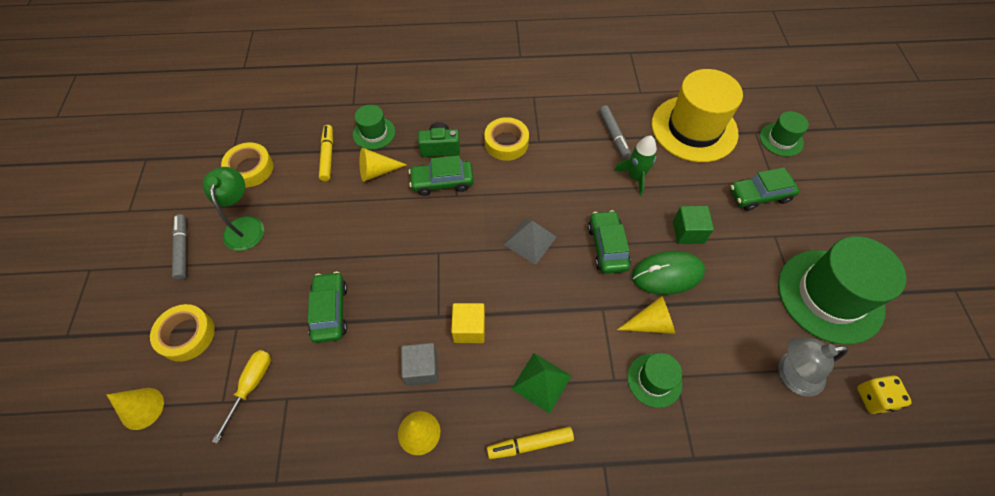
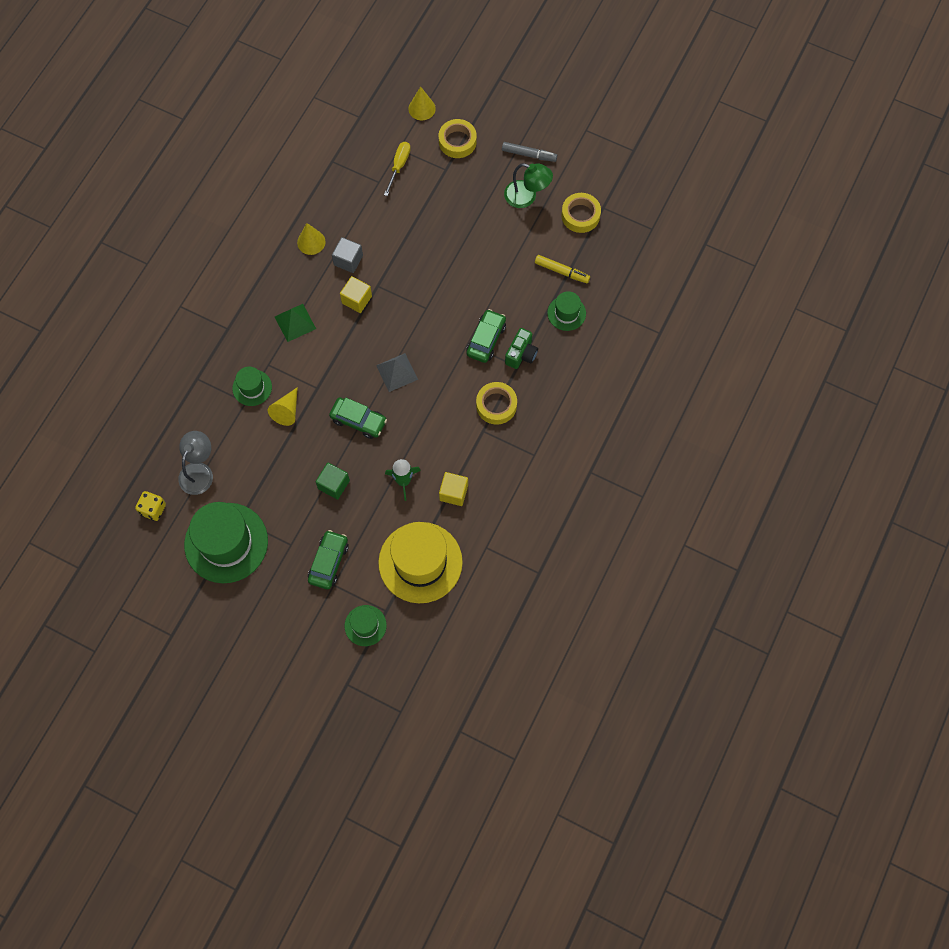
camera: 120 degrees right, 10 degrees up
yellow screwdriver [212,350,271,444] -> yellow screwdriver turned 120 degrees counterclockwise [384,142,411,196]
green car [308,272,348,343] -> none
yellow cone [360,148,407,182] -> none
yellow marker [487,427,574,459] -> none
grey marker [599,105,631,159] -> yellow cube [439,472,468,506]
green mouse [632,251,705,295] -> none

